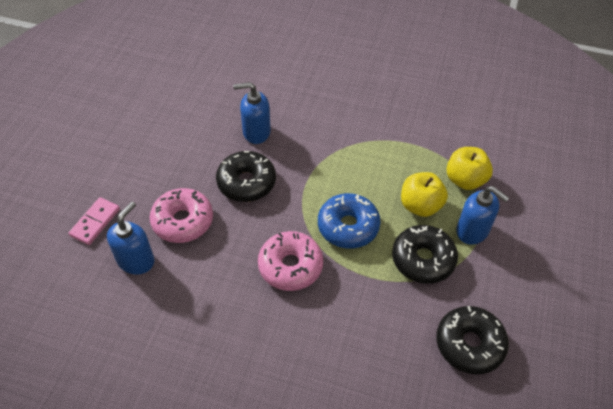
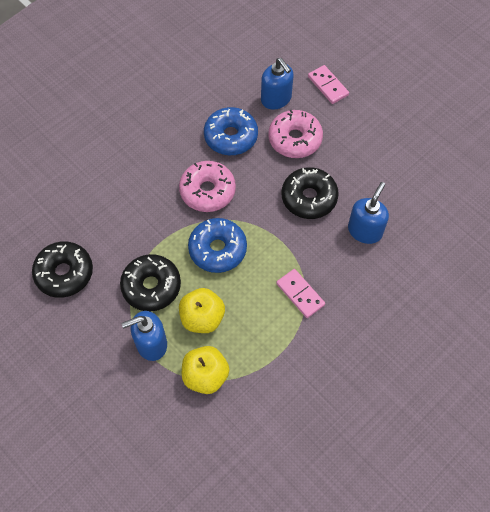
camera: 120 degrees right, 10 degrees up
none -> blue donut [204,107,258,155]
none -> pink domino [276,269,325,318]

